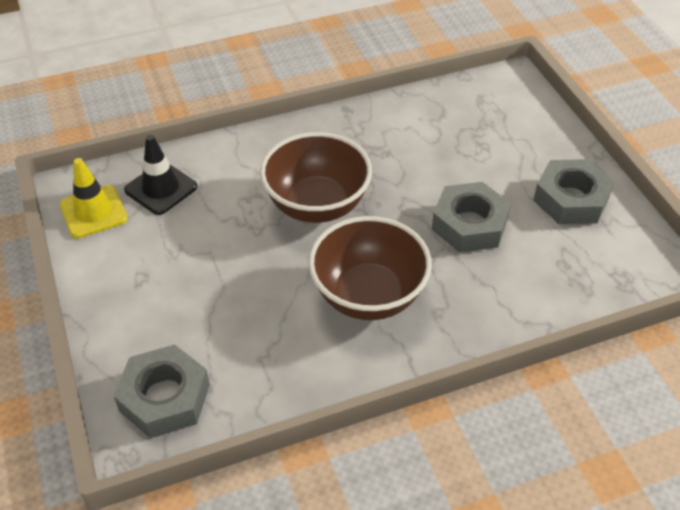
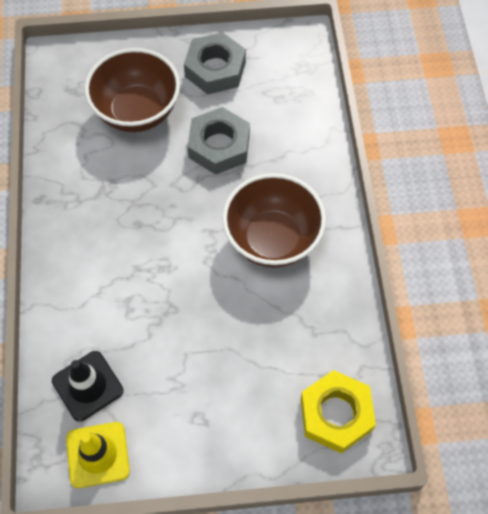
camera: 75 degrees left, 15 degrees up
grey nut [114,344,210,438] -> yellow nut [301,370,376,454]
brown bowl [260,132,372,223] -> brown bowl moved to [85,48,180,132]

